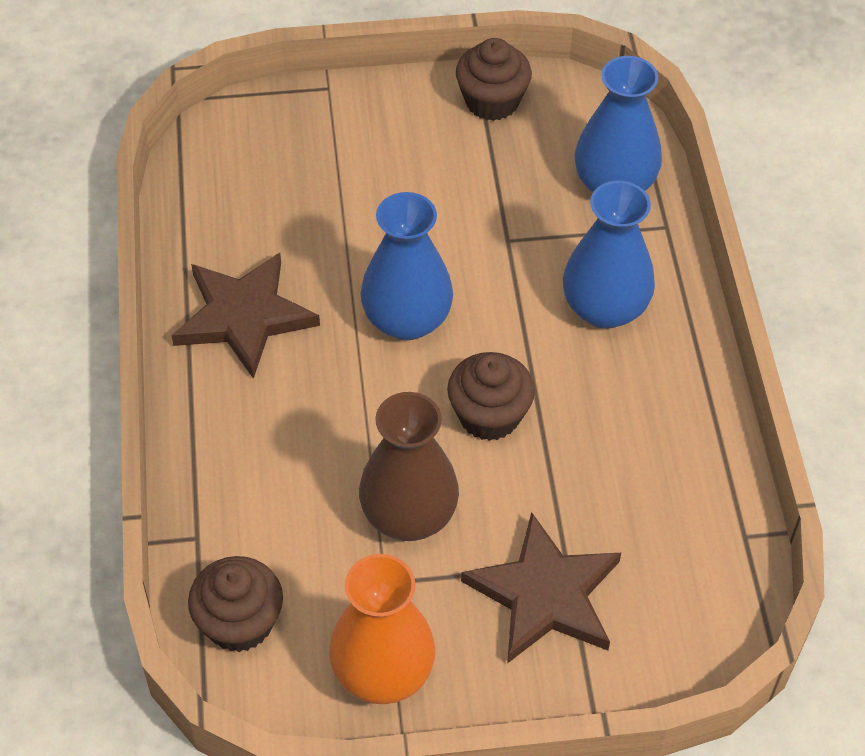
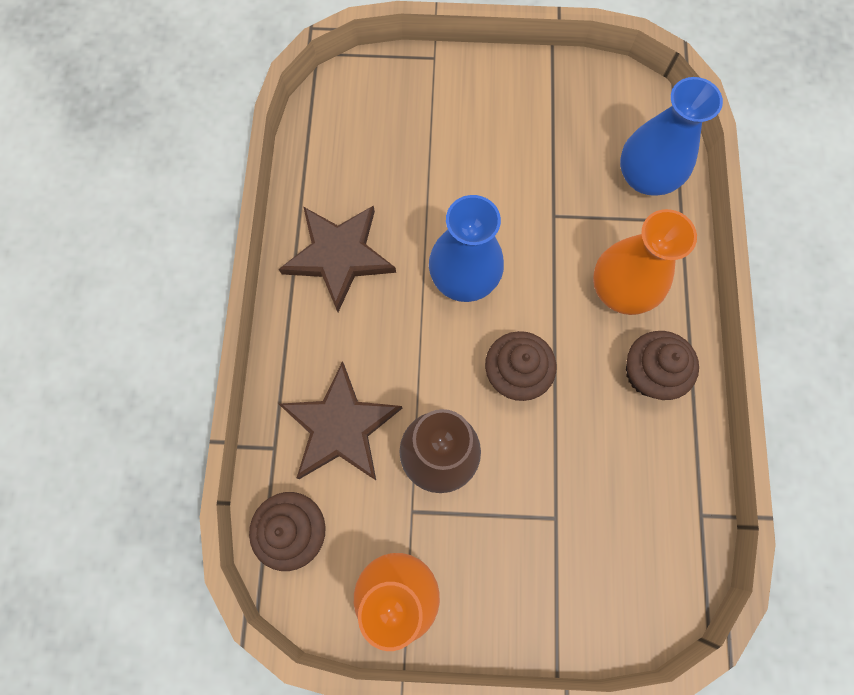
camera: 10 degrees right, 20 degrees up
brown cupcake [456,38,532,121] -> brown cupcake moved to [626,331,699,400]
brown star [461,512,621,664] -> brown star moved to [279,361,402,480]
blue vase [563,181,655,329] -> orange vase [593,209,697,315]

